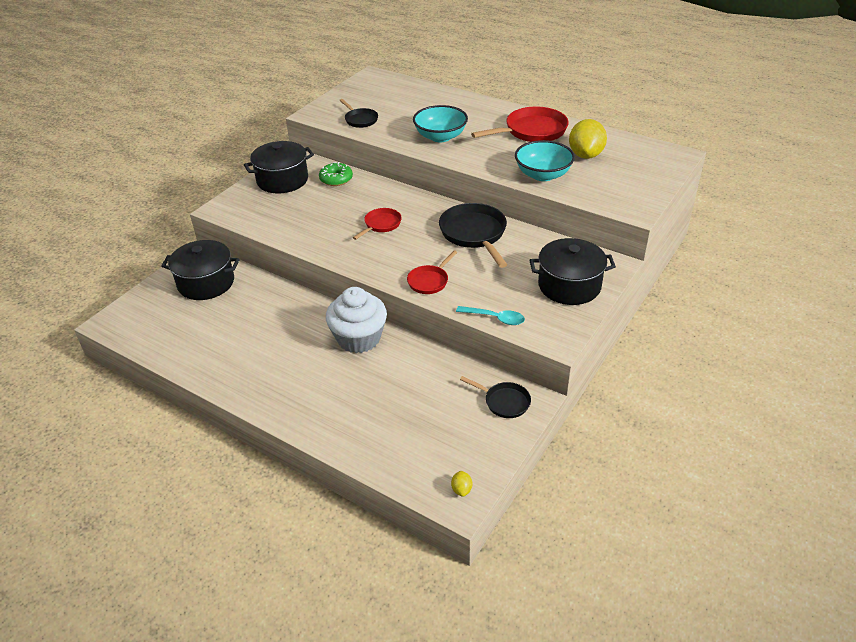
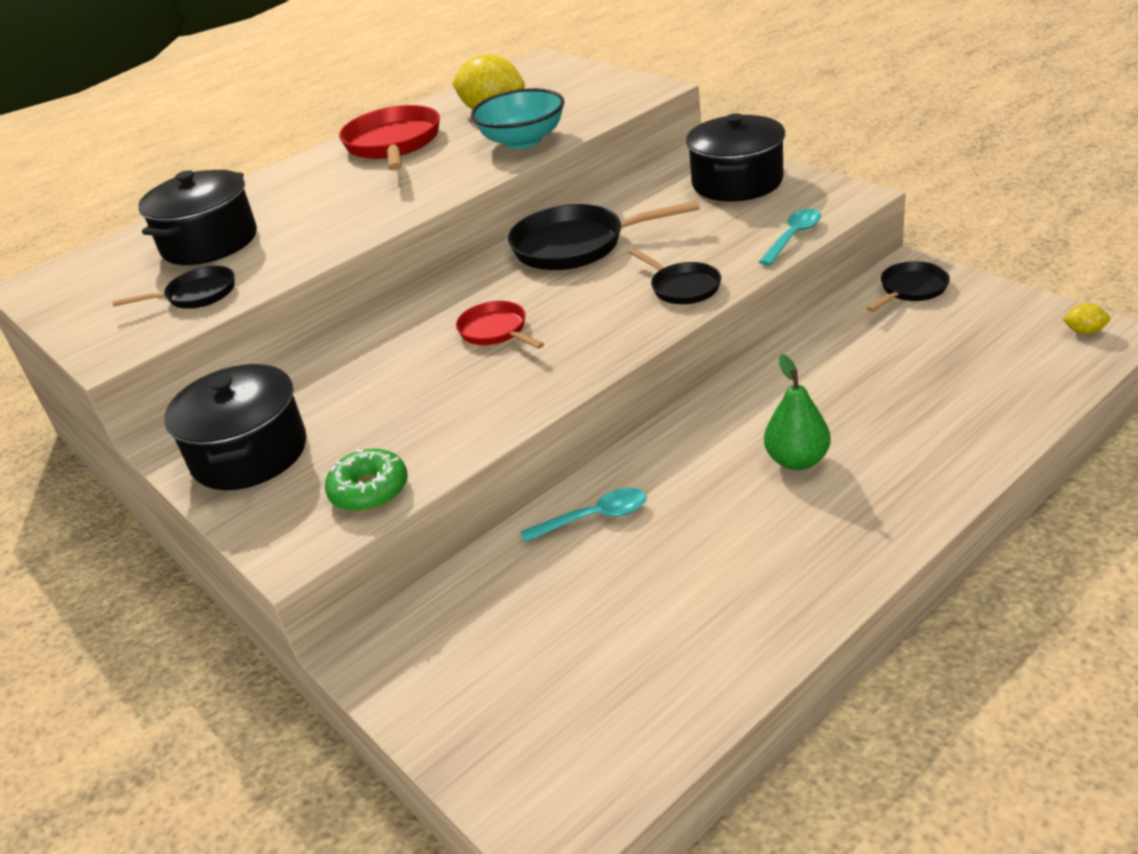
camera: 70 degrees left, 5 degrees down
black pot [161,240,239,300] -> black pot moved to [138,170,257,265]
green donut [319,162,353,186] -> green donut moved to [325,449,408,512]
white cupcake [326,287,387,353] -> none
red pan [407,250,458,294] -> black pan [629,248,721,304]
turquoise bowl [413,105,468,142] -> none
none -> turquoise spoon [520,488,647,542]
none -> green pear [764,354,831,470]

